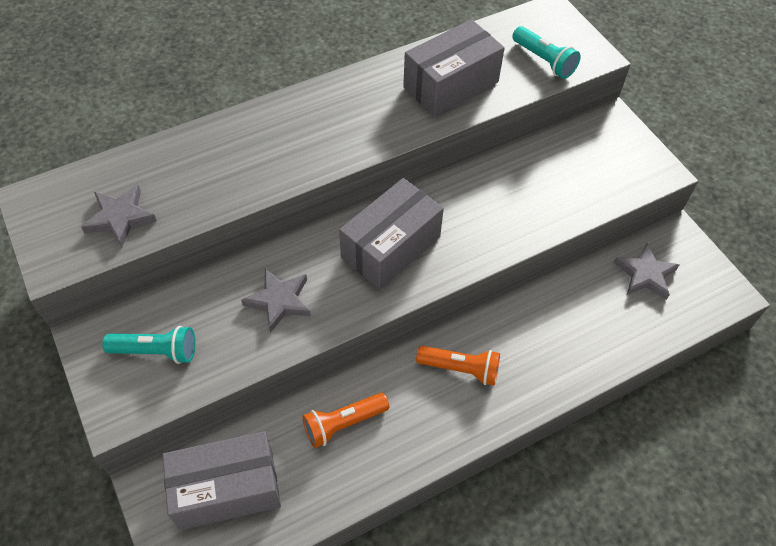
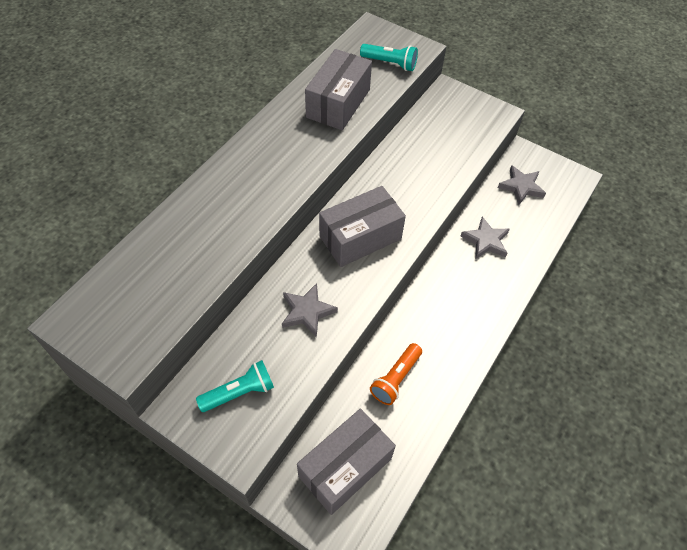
camera: 30 degrees left, 0 degrees up
grey star [81,185,157,247] -> grey star moved to [460,217,510,260]
grey box [339,178,444,289] -> grey box turned 45 degrees clockwise [319,186,406,267]
orange flashlight [416,346,500,385] -> none

